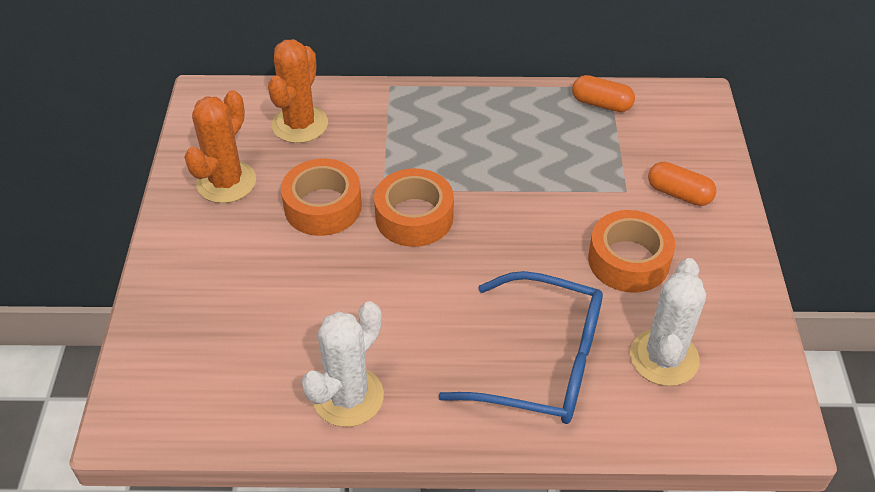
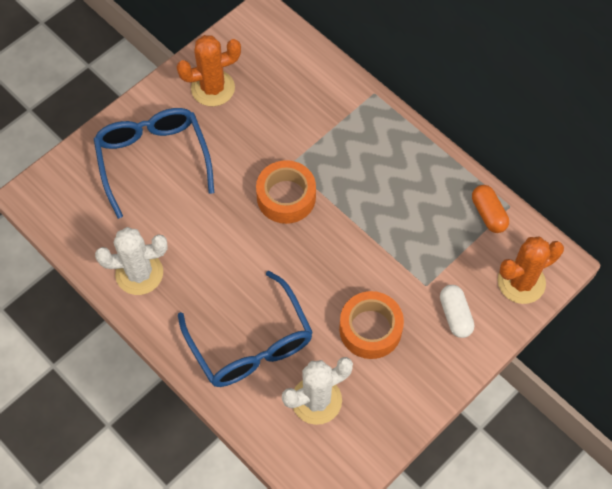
camera: 45 degrees right, 15 degrees up
orange cactus [268,39,328,143] -> orange cactus moved to [498,237,564,304]
orange tape [281,159,362,236] -> none
orange capsule [648,162,716,206] -> white capsule [440,285,474,338]
none -> blue glasses [94,108,214,219]

